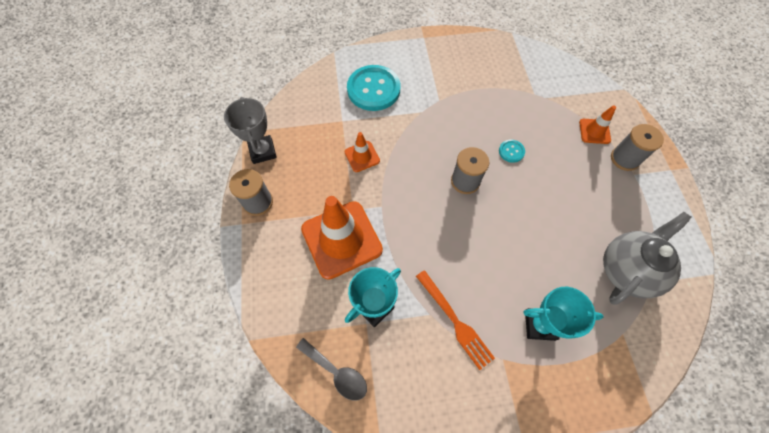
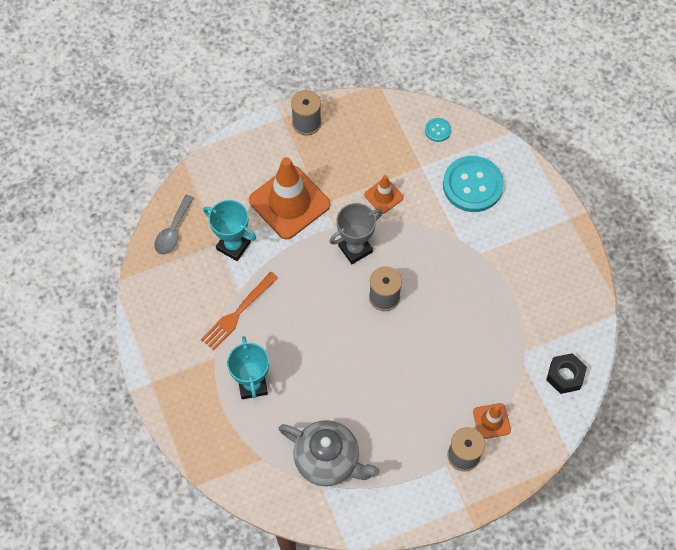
camera: 75 degrees right, 0 degrees up
grey trophy [224,97,277,164] -> grey trophy moved to [330,203,382,264]
turquoise button [499,140,525,163] -> turquoise button moved to [425,118,451,142]
none -> black nut [546,353,587,394]

